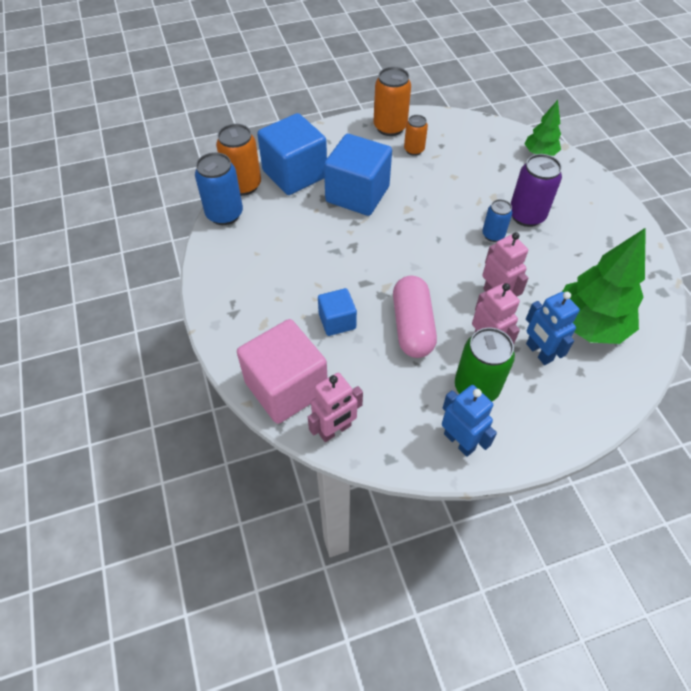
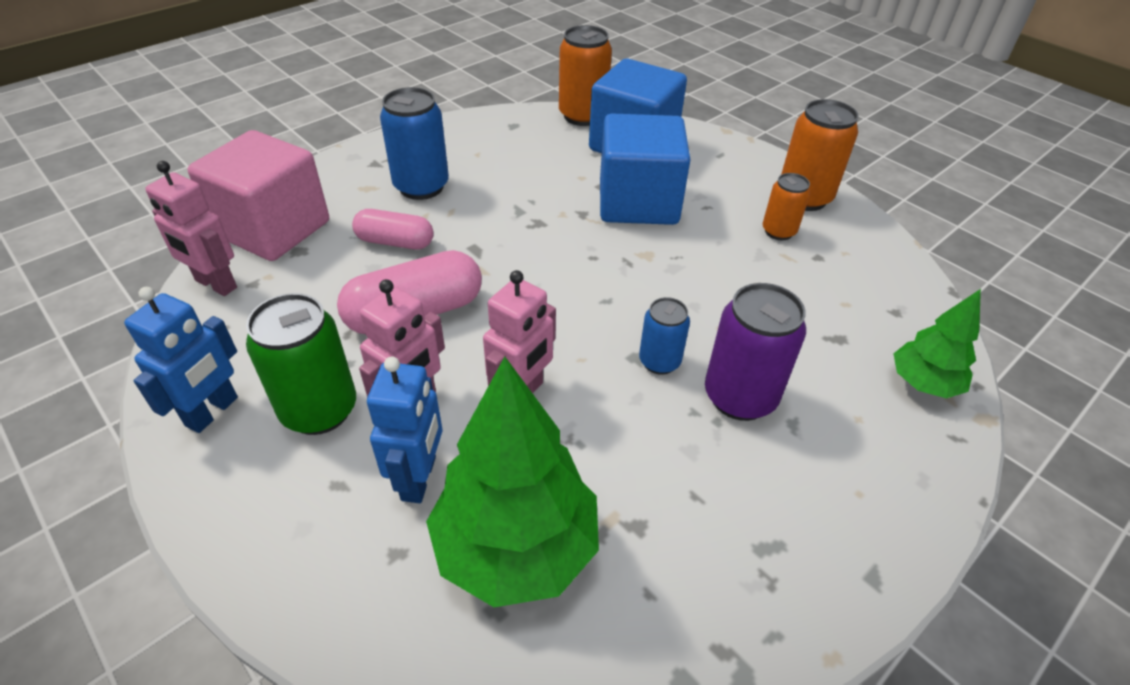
camera: 65 degrees right, 10 degrees down
blue can [195,152,243,225] -> blue can moved to [380,87,449,200]
blue cube [318,288,357,336] -> pink capsule [352,209,434,250]
blue robot [526,292,580,365] -> blue robot turned 150 degrees clockwise [367,357,442,503]

